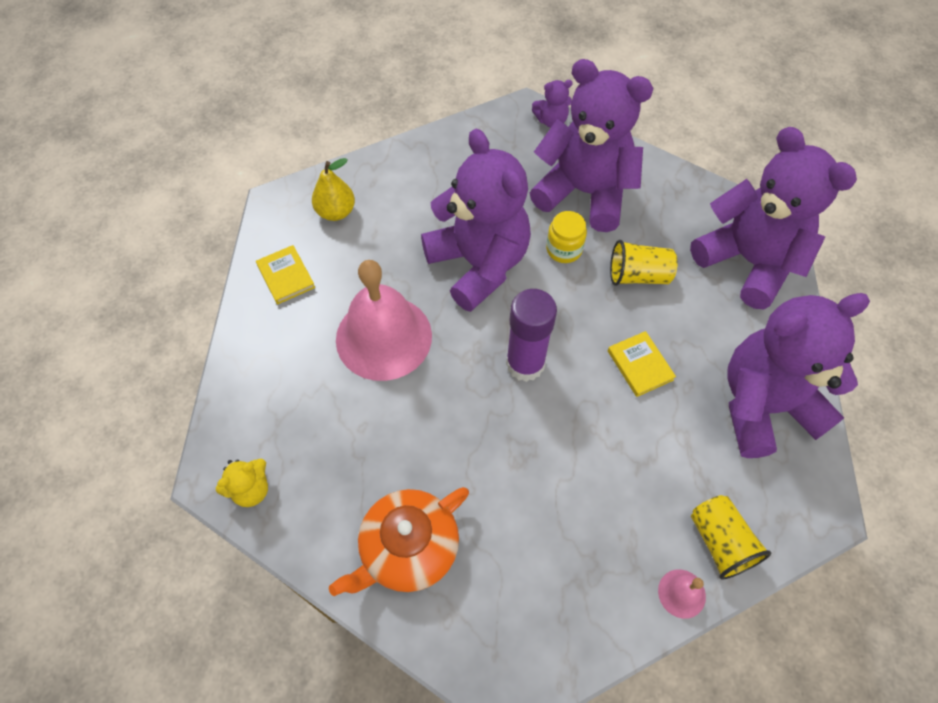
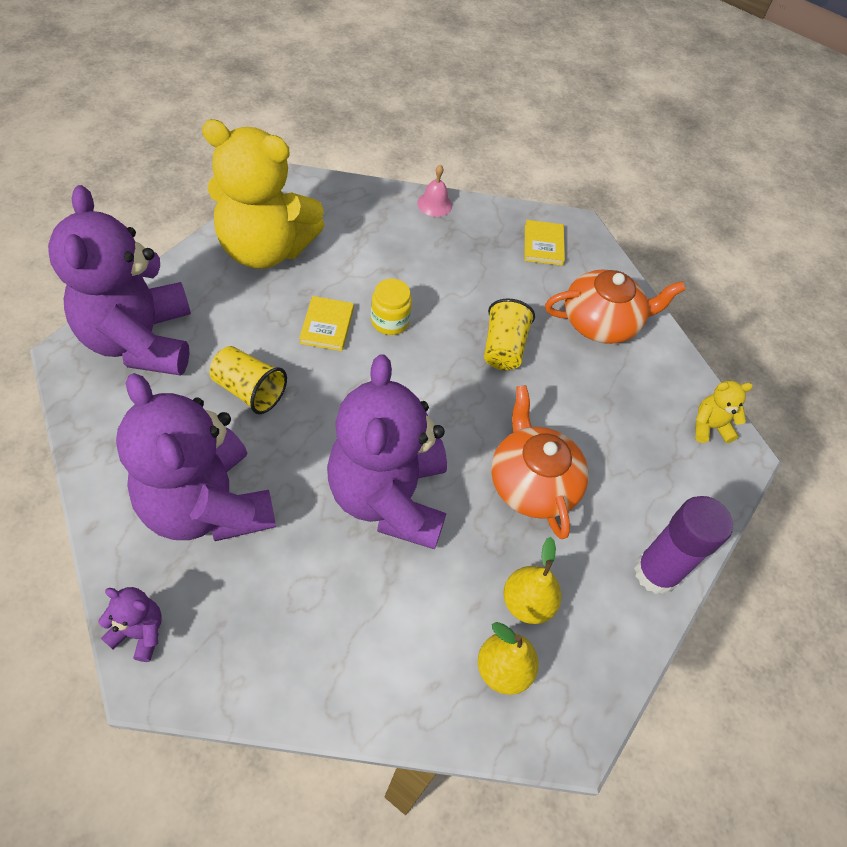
camera: 155 degrees left, 5 degrees down
yellow book [256,245,315,304] -> yellow book moved to [525,220,565,266]
pink bell [336,260,432,381] -> orange teapot [491,385,589,539]
purple glue stick [506,289,557,382] -> purple glue stick moved to [634,496,733,594]
yellow jar [546,211,587,263] -> yellow jar moved to [371,279,412,335]
yellow cup [691,495,771,580] -> yellow cup moved to [484,298,535,370]
purple teddy bear [727,293,870,458] -> yellow teddy bear [202,119,324,269]
none -> yellow pear [503,537,561,624]

